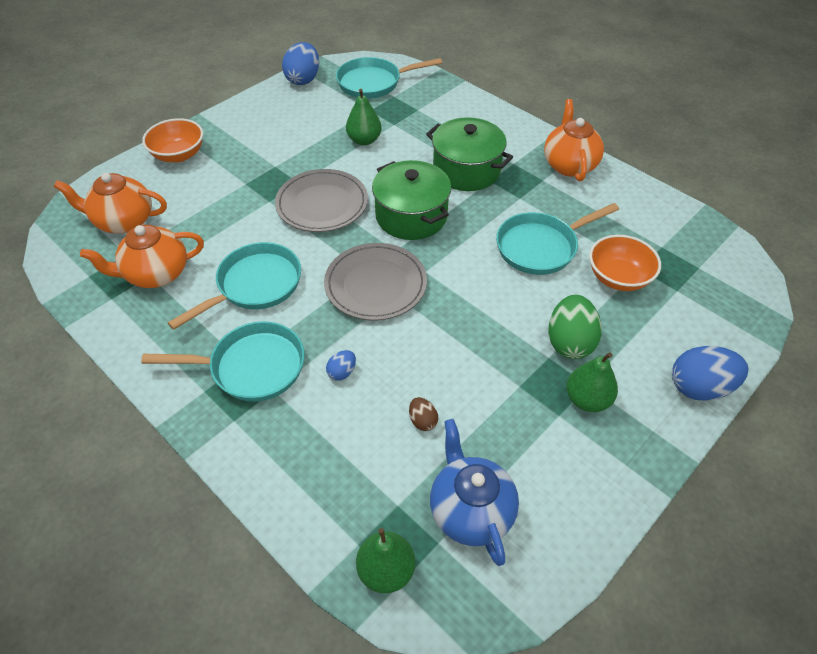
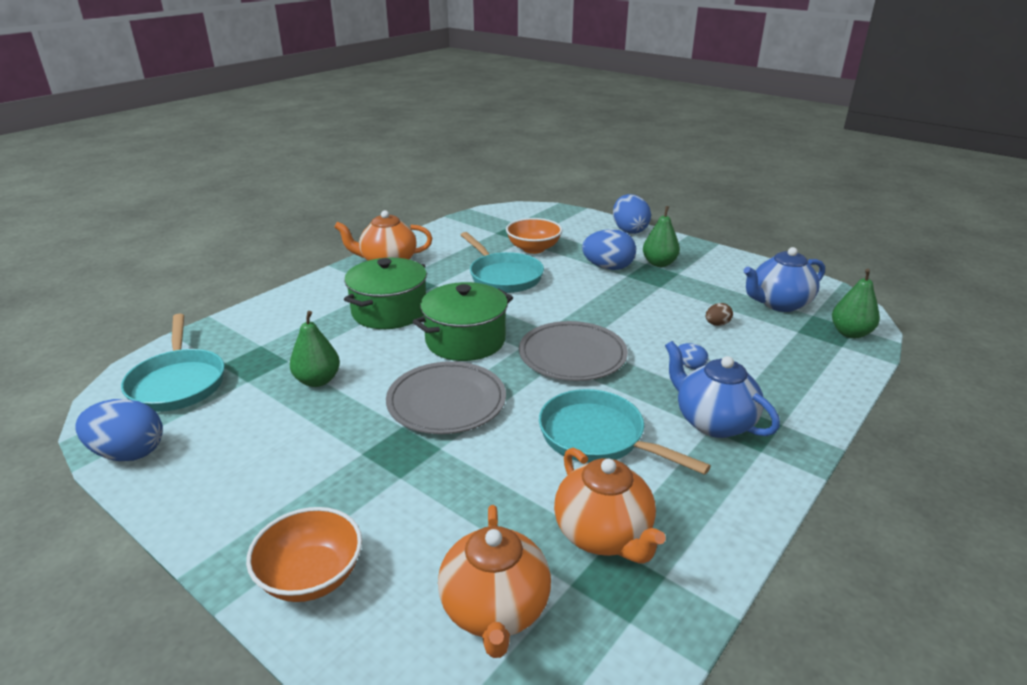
camera: 95 degrees left, 20 degrees down
turquoise pan [141,321,305,402] -> blue teapot [665,341,780,438]
green egg [548,295,602,359] -> blue egg [582,229,636,270]

